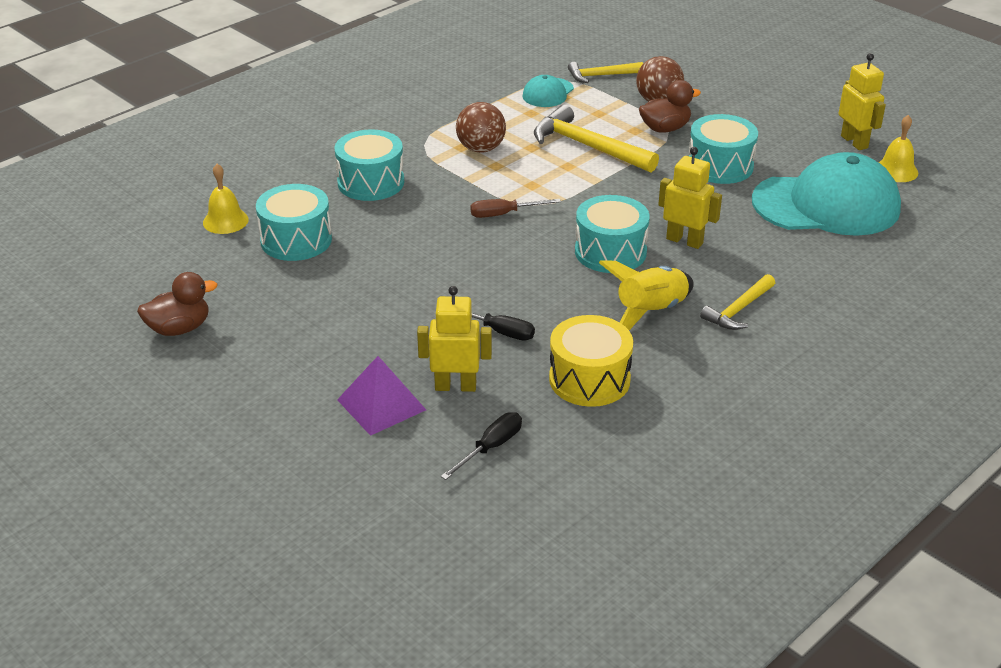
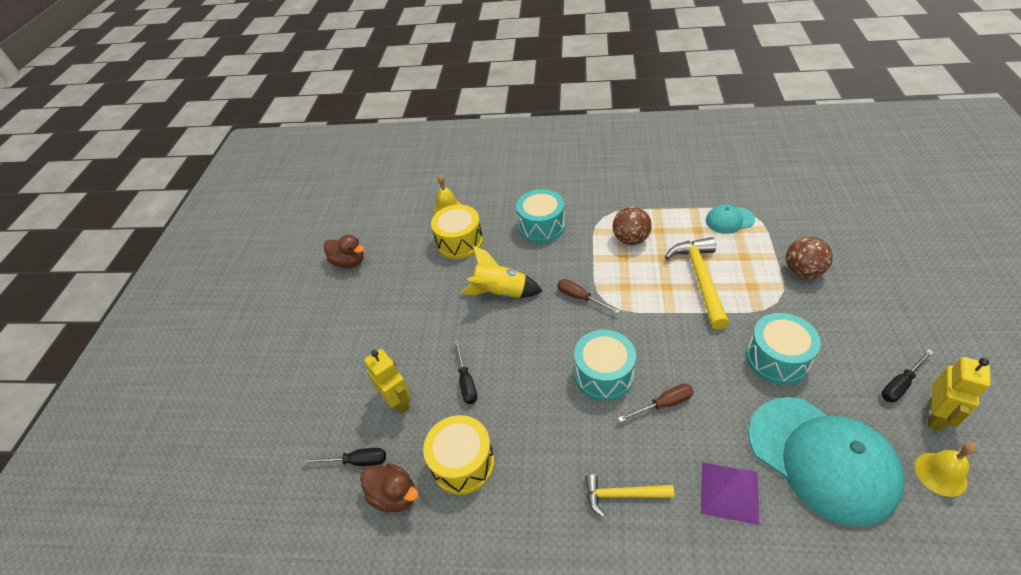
camera: 55 degrees right, 10 degrees up
turquoise drum [256,184,332,261] -> yellow drum [431,205,483,259]
purple pyramid [337,356,426,436] -> purple pyramid moved to [701,462,760,525]
yellow hammer [568,62,643,83] -> none
yellow rocket [599,260,694,330] -> yellow rocket moved to [461,246,543,298]
brown duck [639,80,701,133] -> brown duck moved to [360,463,419,512]
yellow robot [658,147,722,249] -> brown screwdriver [618,384,694,422]
none -> black screwdriver [881,349,934,402]

